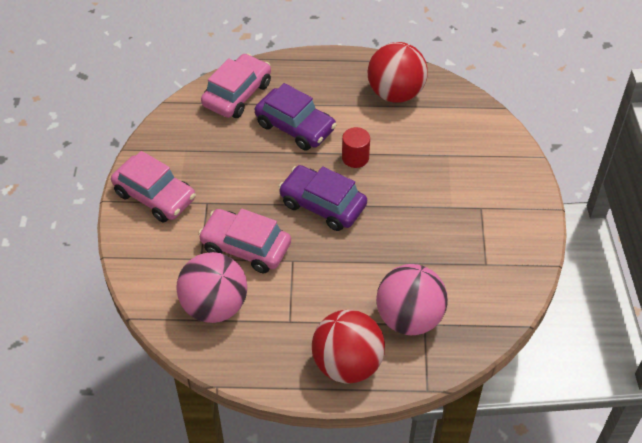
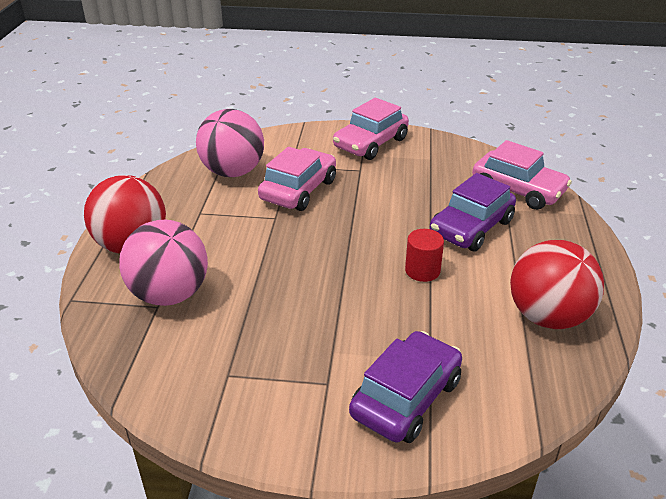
camera: 95 degrees right, 15 degrees down
purple car [279,165,367,231] -> purple car moved to [349,331,462,443]

